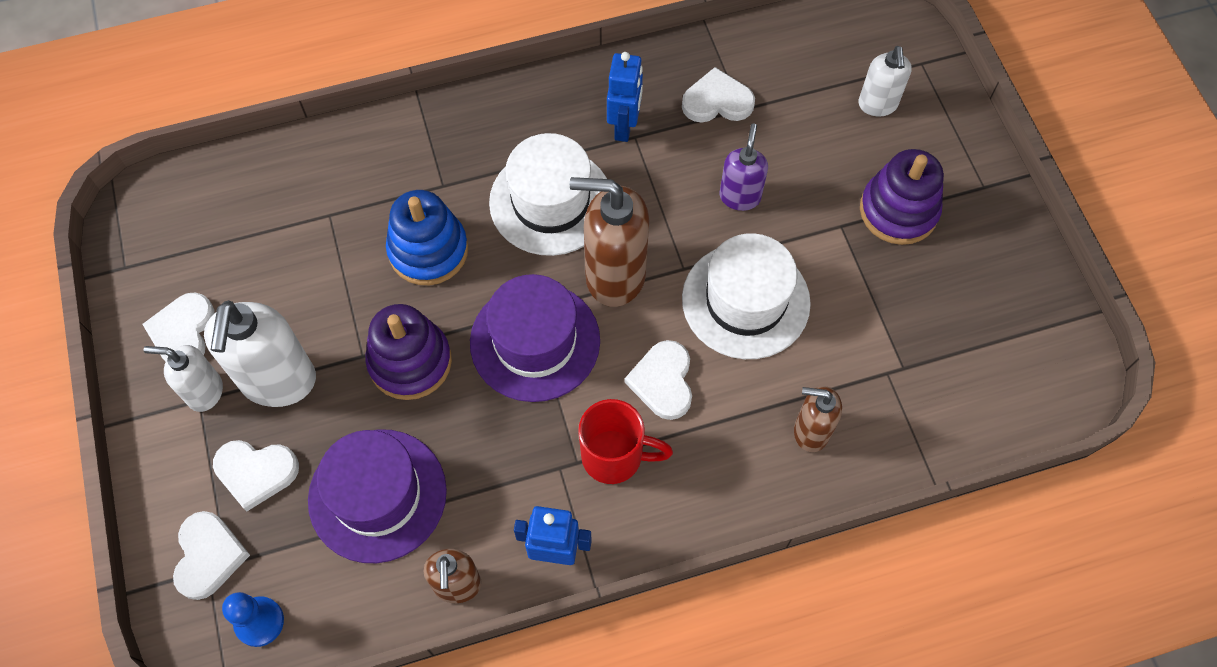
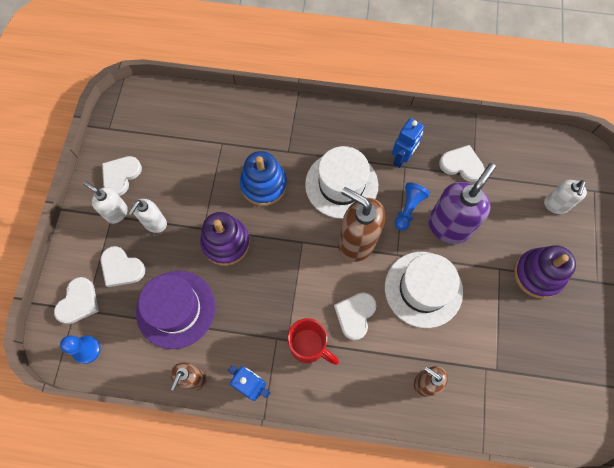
camera: 25 degrees right, 5 degrees up
white soap dispenser [204,300,316,407] -> white soap dispenser [129,199,167,233], size x0.58
purple hat [470,274,600,402] -> none
purple soap dispenser [720,124,768,211] -> purple soap dispenser [428,163,496,244], size x1.73
none -> blue pawn [395,182,430,230]

